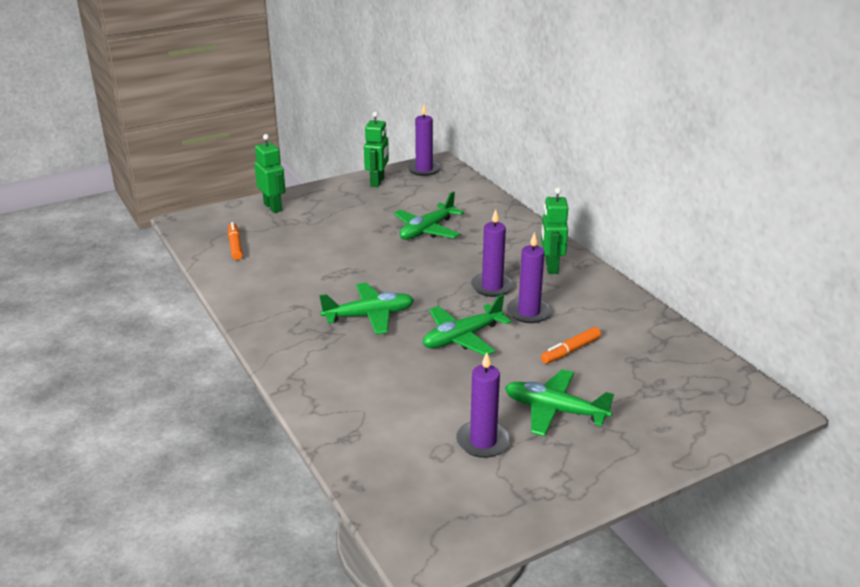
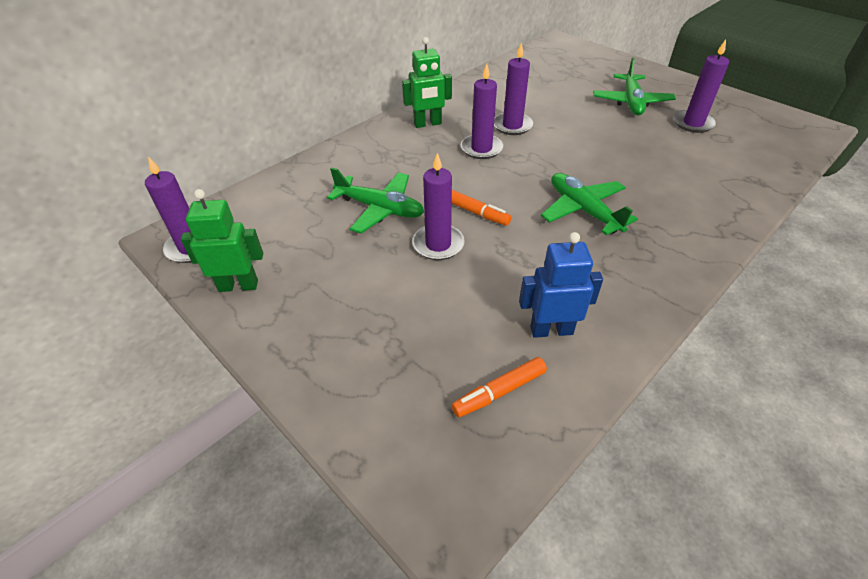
camera: 105 degrees left, 15 degrees up
green robot [254,134,286,213] -> none
green plane [423,294,511,356] -> none
orange marker [541,327,601,364] -> orange marker moved to [452,190,512,226]
none -> purple candle [412,153,465,260]
none -> blue robot [519,232,603,338]

